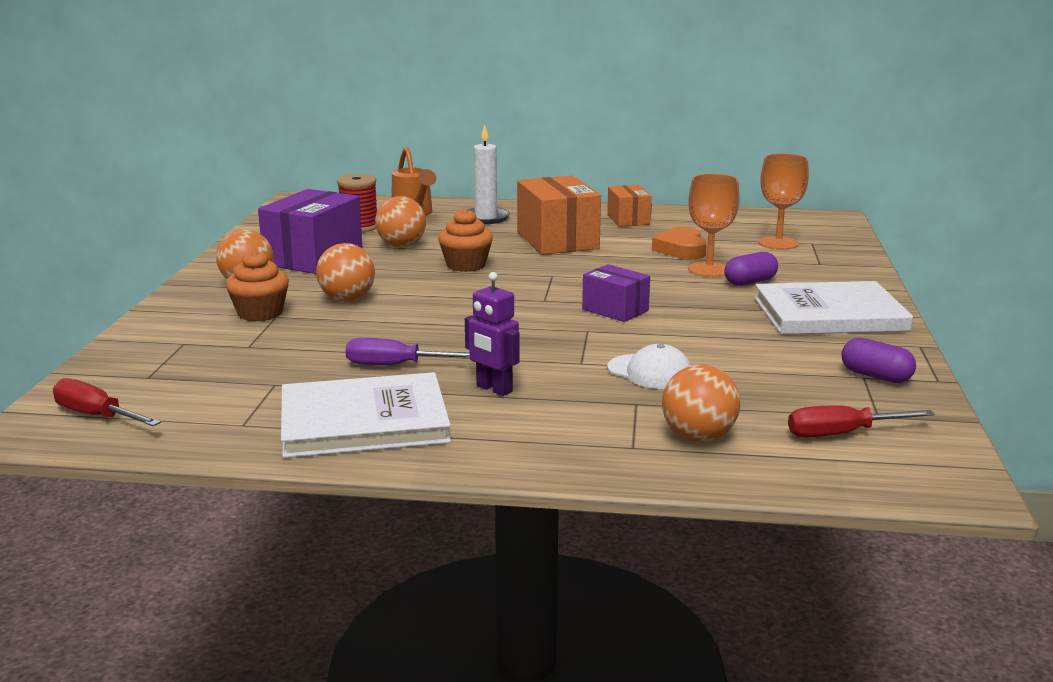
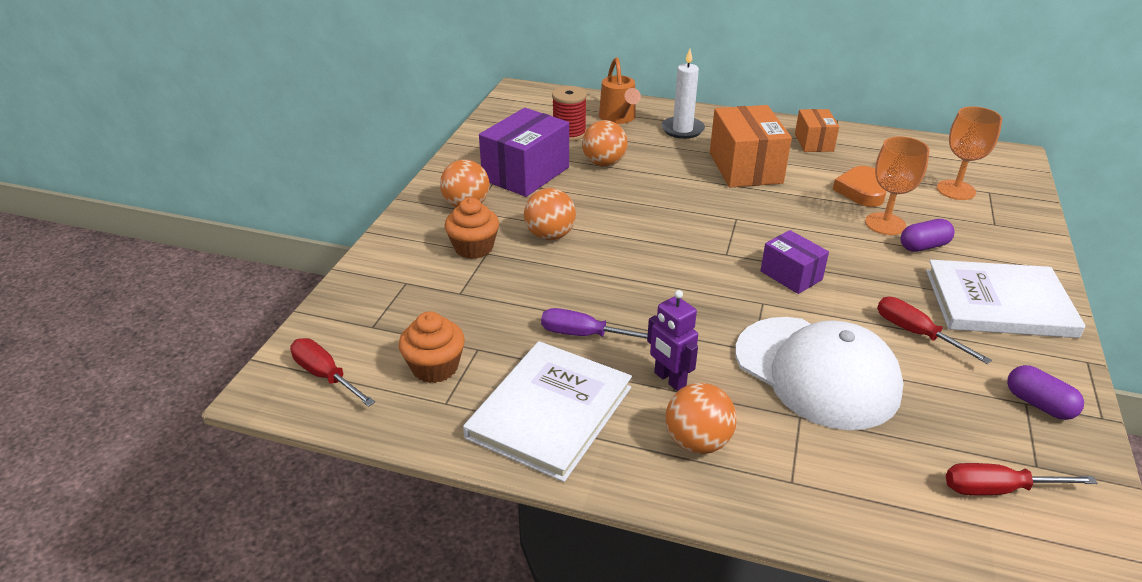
camera: 10 degrees right, 15 degrees up
white book [281,372,451,458] -> white book turned 60 degrees counterclockwise [463,341,632,482]
orange cupcake [438,208,493,272] -> orange cupcake moved to [399,311,465,383]
white cap [607,344,691,389] -> white cap [735,317,904,430], size x2.08
orange ball [662,365,740,442] -> orange ball moved to [665,383,737,454]
none -> red screwdriver [877,297,992,364]

